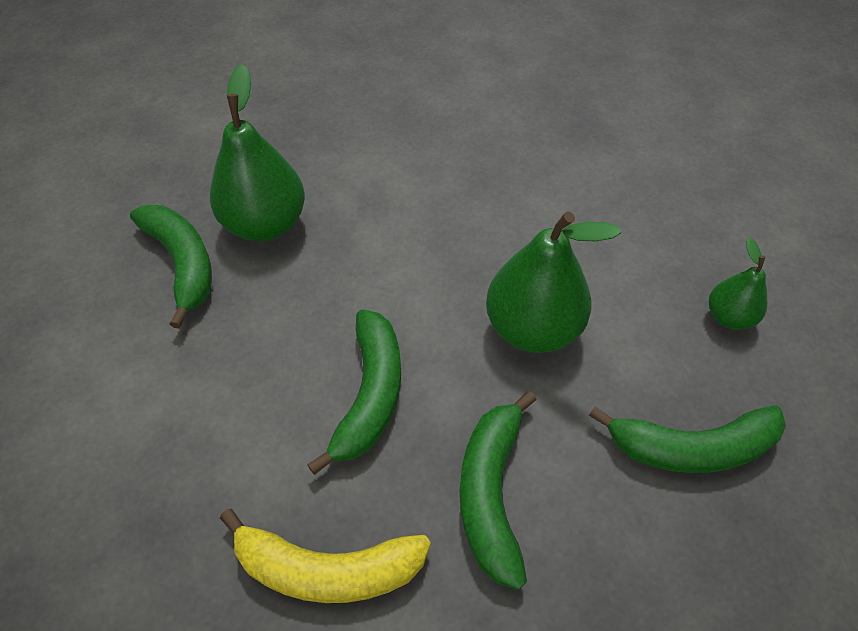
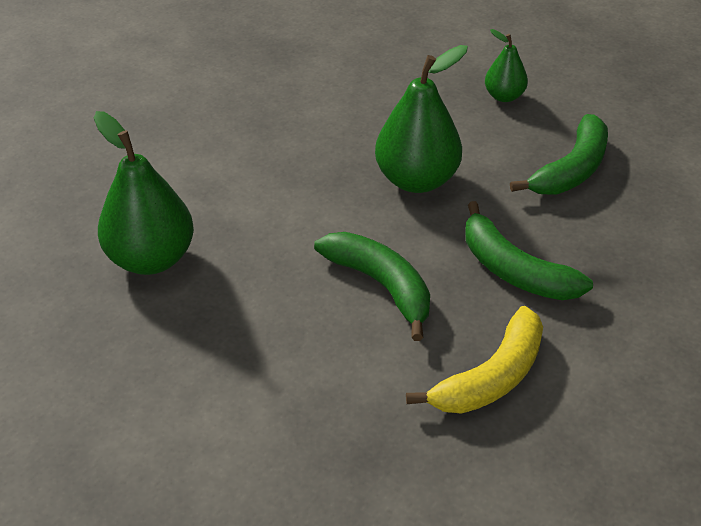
camera: 50 degrees left, 10 degrees down
green banana [130,205,212,329] -> none

